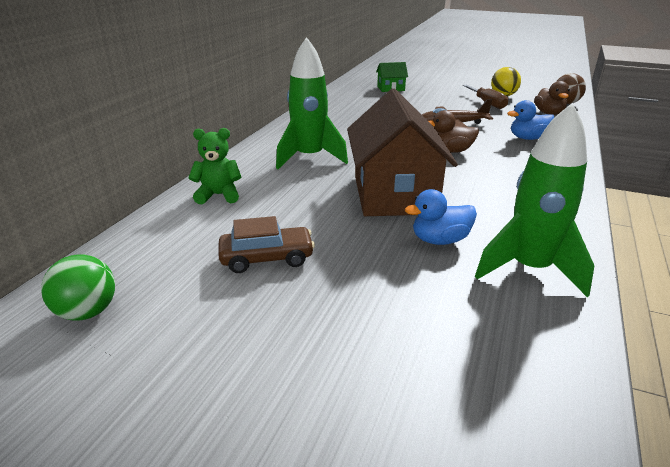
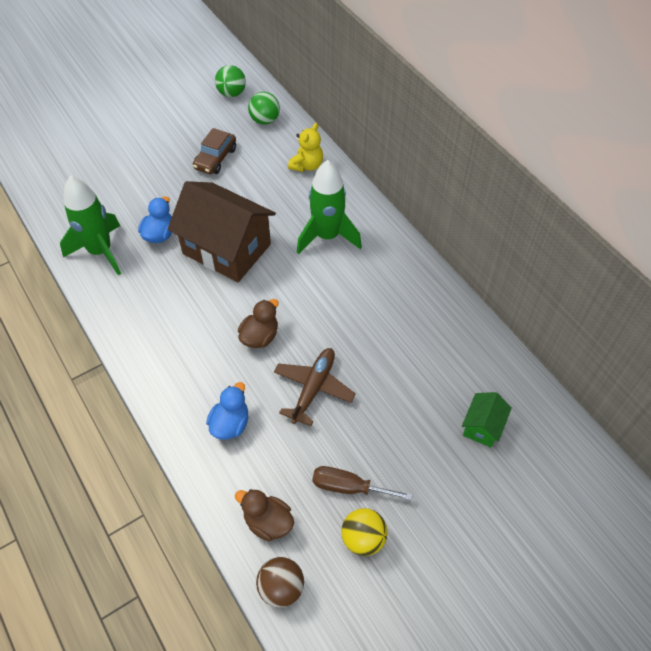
camera: 125 degrees right, 25 degrees up
green teddy bear [188,128,242,204] -> yellow teddy bear [288,123,323,172]
none -> green ball [248,92,280,125]

